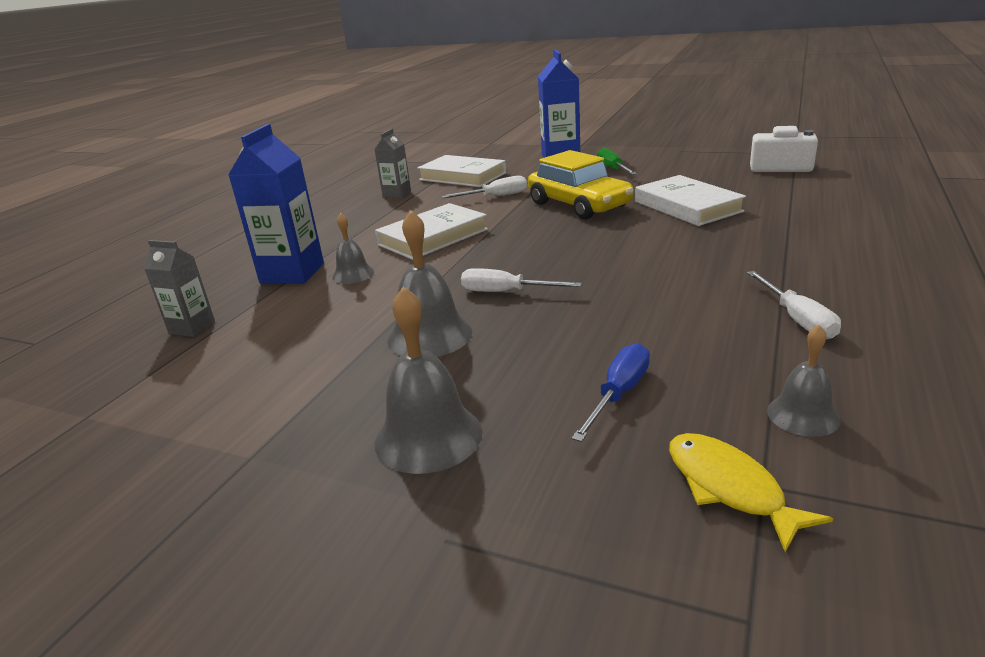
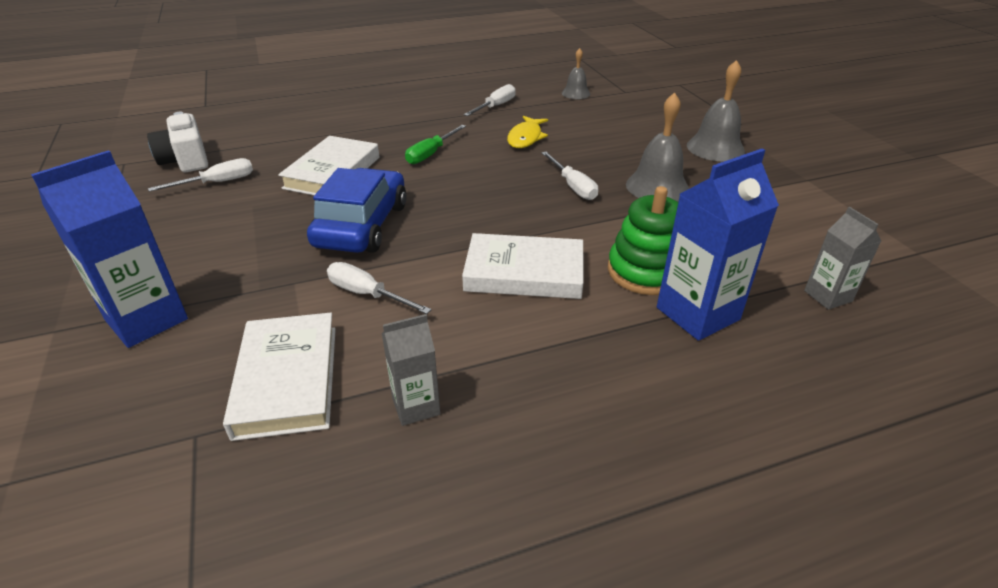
camera: 135 degrees left, 10 degrees up
grey bell [332,213,374,284] -> green stacking toy [608,186,678,295]
yellow car [528,150,634,219] -> blue car [307,168,406,253]
blue screwdriver [572,343,650,442] -> none
green screwdriver [597,148,637,175] -> green screwdriver moved to [405,125,466,164]
yellow fish [669,433,833,552] -> yellow fish moved to [507,116,548,148]
none -> white screwdriver [148,158,253,192]

